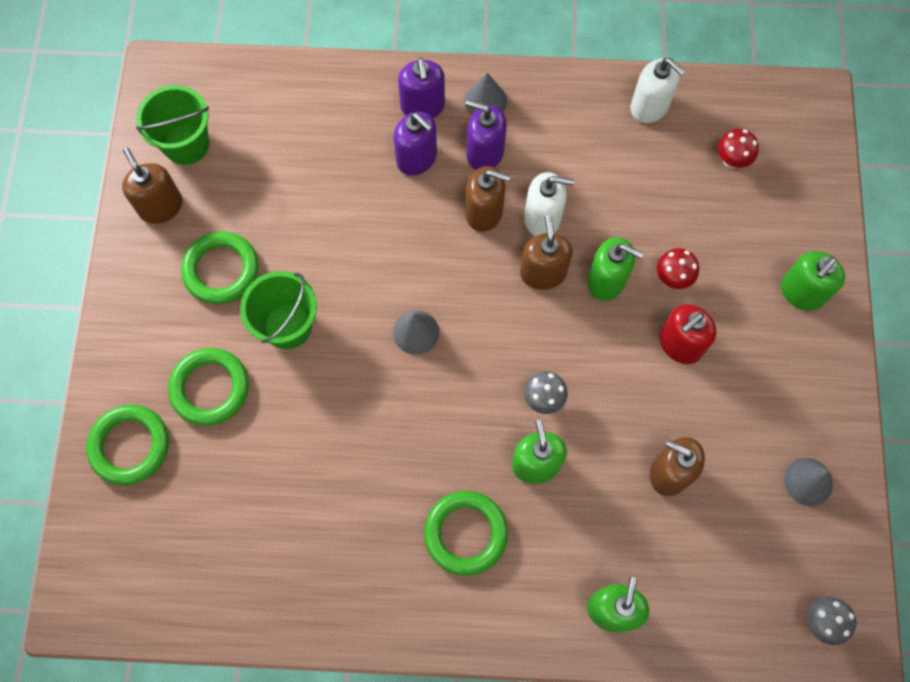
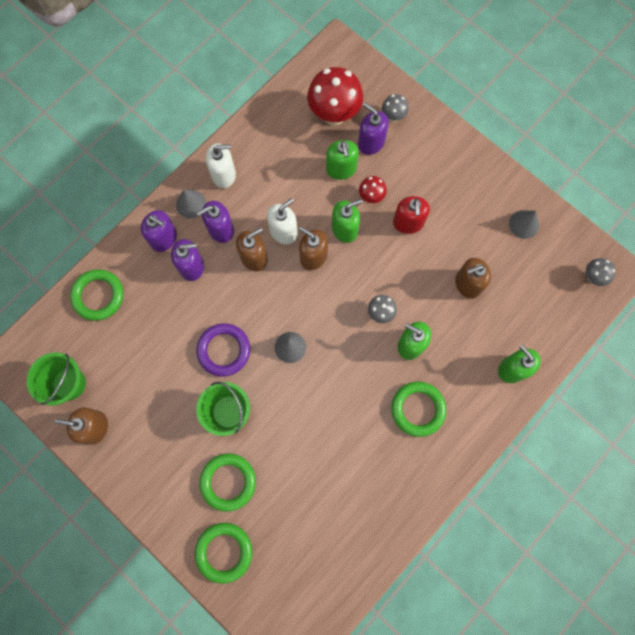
camera: 50 degrees left, 5 degrees up
green ring [181,231,259,304] -> green ring moved to [70,269,123,321]
white soap dispenser [631,58,685,123] -> white soap dispenser moved to [206,143,236,188]
red mushroom [718,129,759,169] -> red mushroom [307,67,363,125], size x2.03
green soap dispenser [781,251,845,311] -> green soap dispenser moved to [326,140,359,180]
none -> purple ring [196,323,250,376]
none -> purple soap dispenser [358,103,389,155]
none -> grey mushroom [382,94,409,122]

